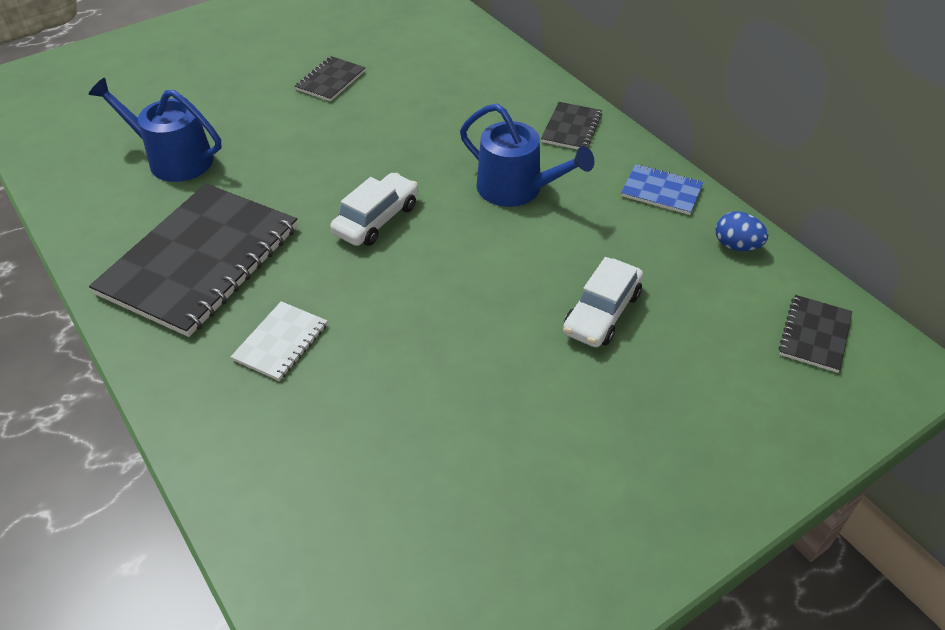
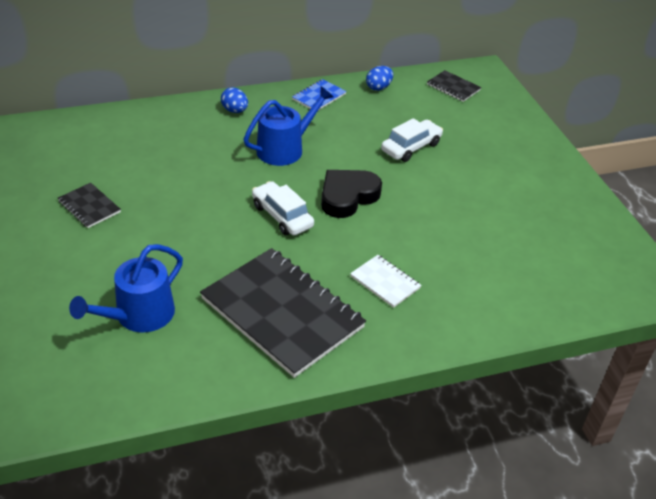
camera: 75 degrees left, 5 degrees down
black notebook [541,102,602,150] -> blue egg [221,87,248,113]
white car [563,257,643,347] -> white car turned 90 degrees counterclockwise [381,118,443,162]
none -> black heart [321,170,382,218]

